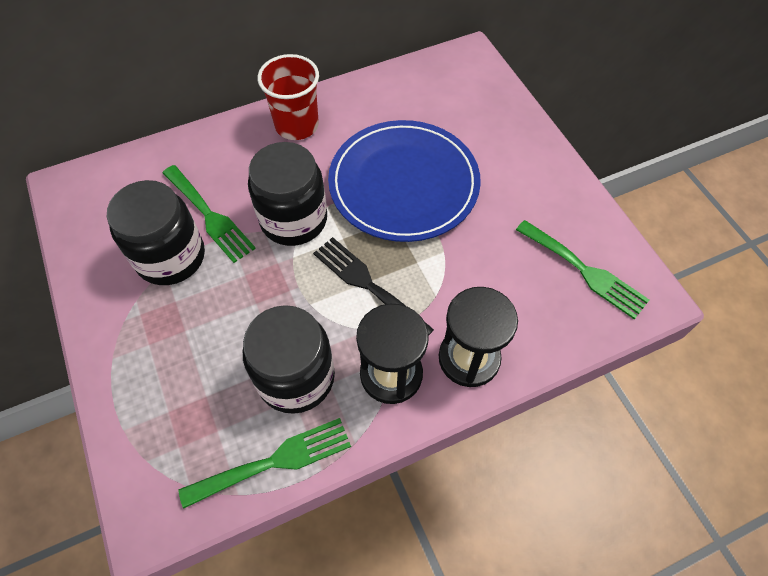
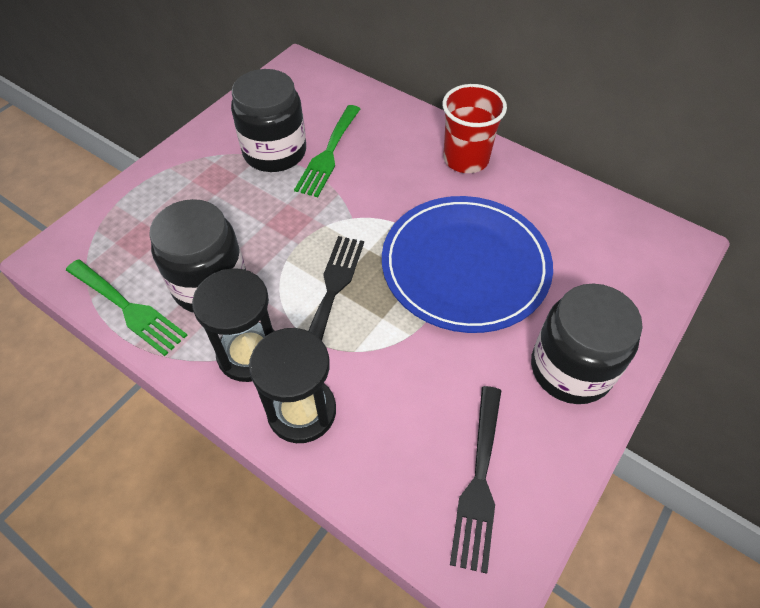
camera: 60 degrees right, 5 degrees down
black jar [248,142,327,246] -> black jar moved to [531,283,643,404]
green fork [516,220,649,319] -> black fork [450,386,501,574]

